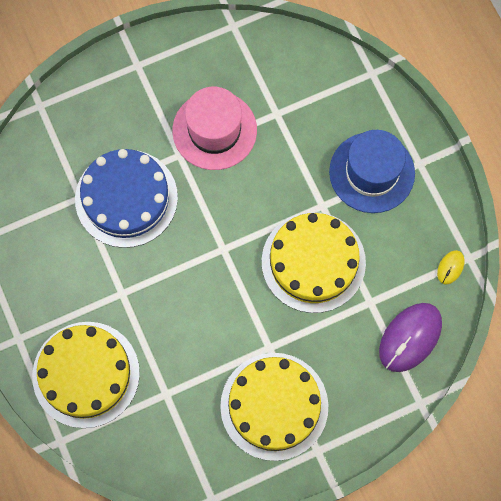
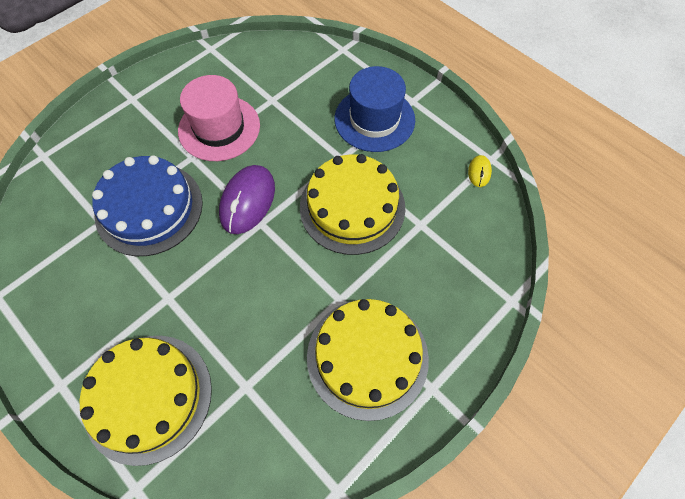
camera: 20 degrees left, 10 degrees down
purple mouse [379,303,442,372] -> purple mouse moved to [219,165,275,234]

